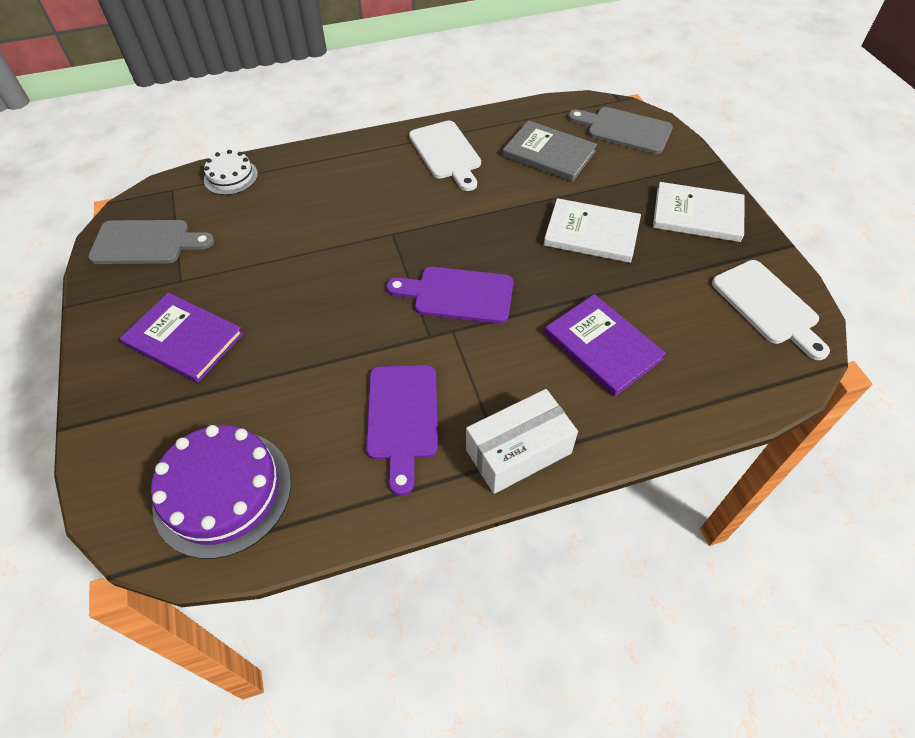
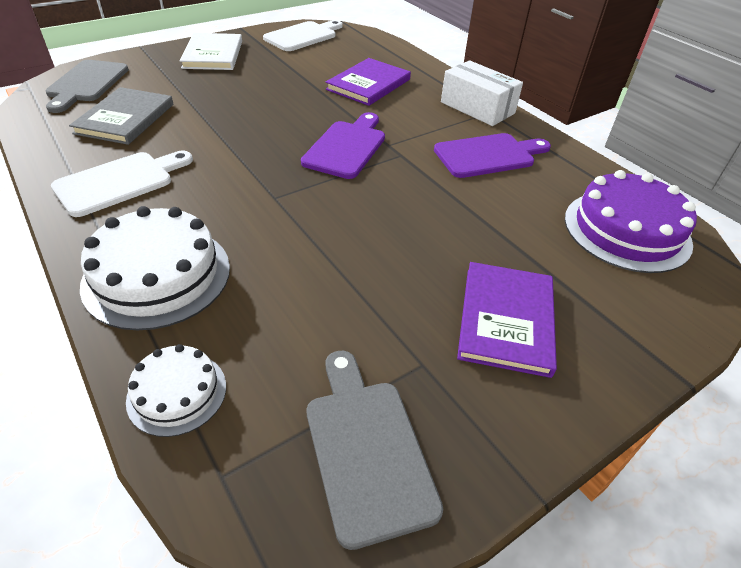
camera: 110 degrees left, 10 degrees down
purple cutting board [386,267,513,324] -> purple cutting board turned 150 degrees counterclockwise [301,112,385,179]
white book [544,198,641,263] -> none
none -> white cake [80,206,230,330]

